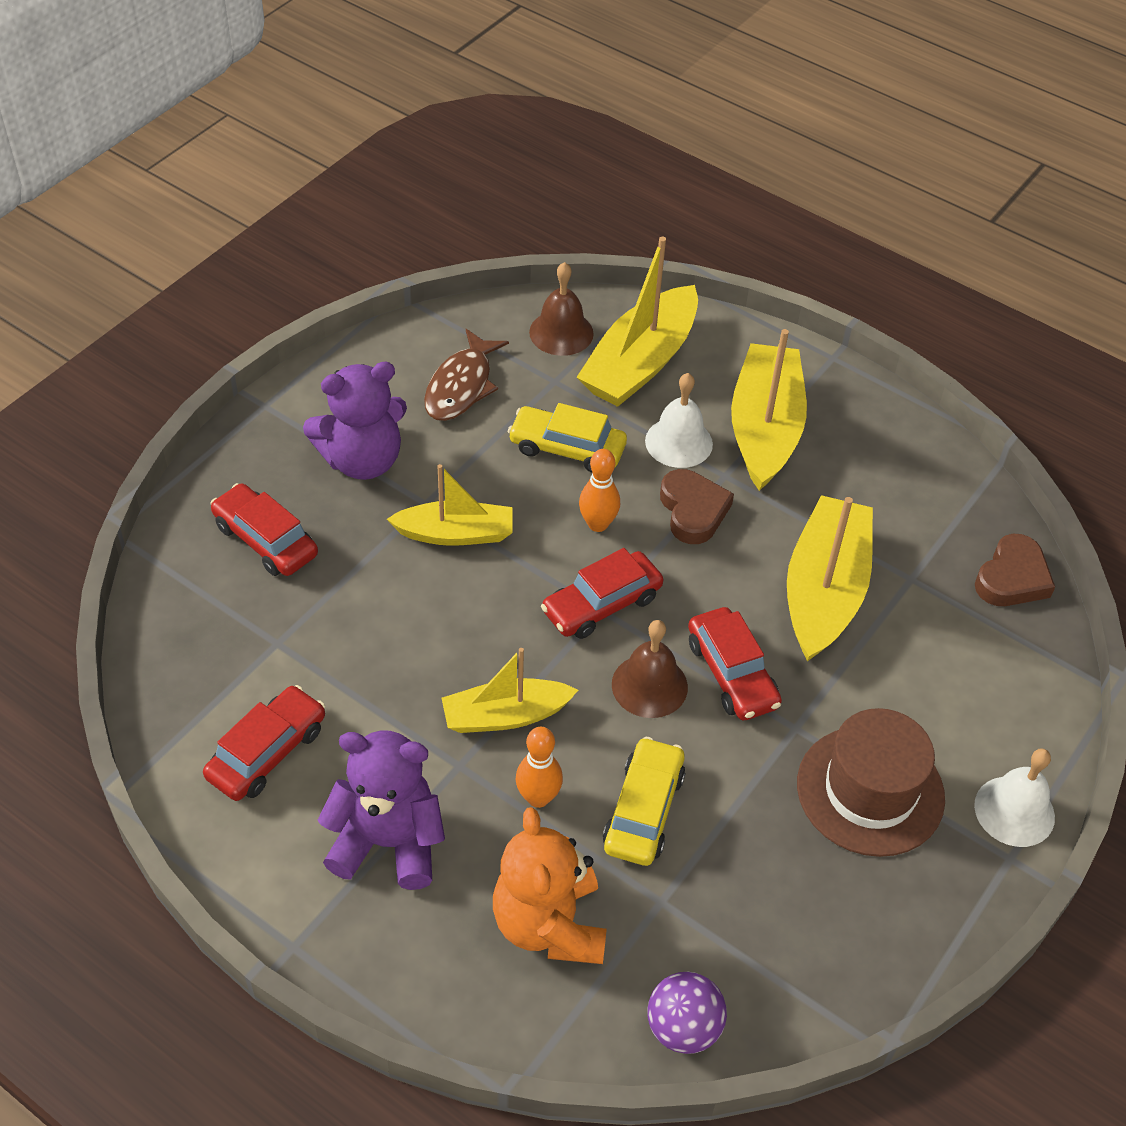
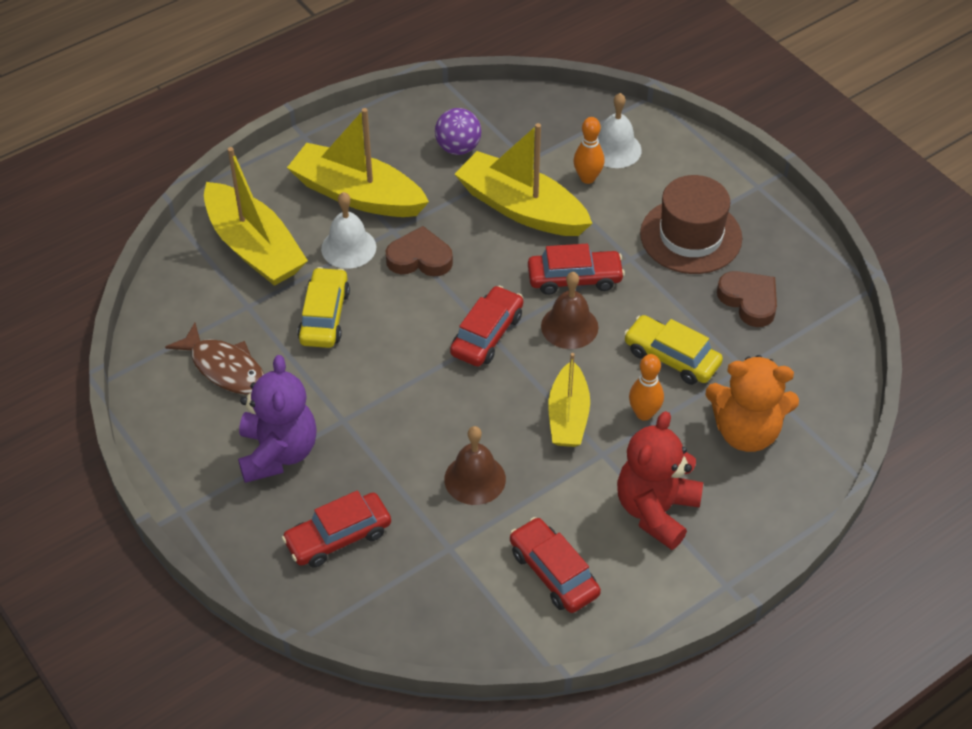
camera: 70 degrees left, 0 degrees up
purple teddy bear [317,730,445,890] -> red teddy bear [617,411,703,550]
yellow boat [387,464,513,546] -> none
yellow car [508,403,627,473] -> yellow car turned 150 degrees clockwise [297,267,350,348]
brown bell [529,262,594,356] -> brown bell moved to [444,426,506,505]
red car [541,548,663,639] -> red car turned 135 degrees counterclockwise [450,286,523,367]
orange bowling pin [579,449,620,532] -> orange bowling pin moved to [573,117,605,184]
purple ball [647,972,727,1054] -> purple ball moved to [435,108,481,155]
white bell [974,748,1055,847] -> white bell moved to [598,93,642,168]
brown heart [975,534,1055,606] -> brown heart moved to [717,271,777,327]

